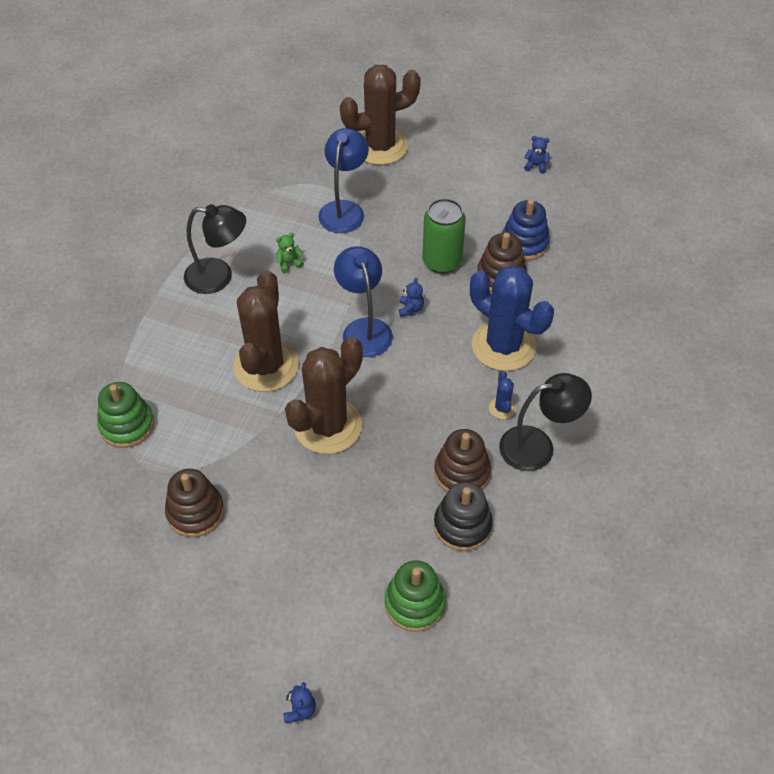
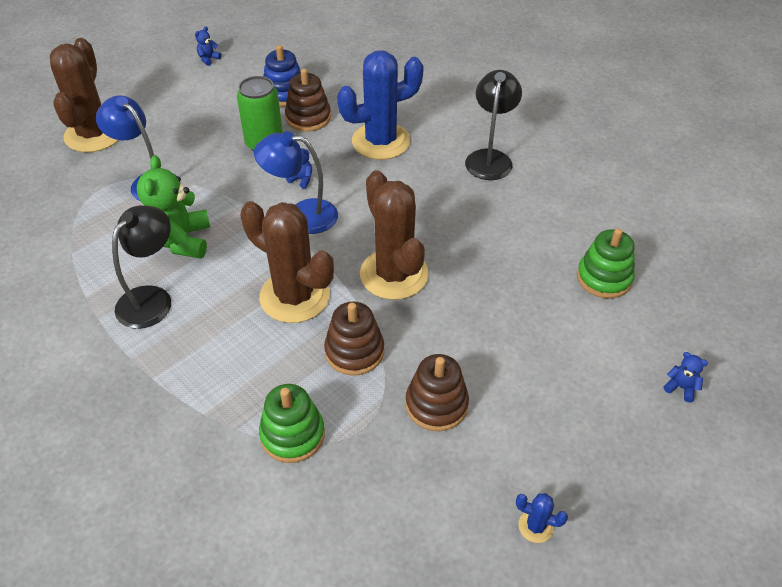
camera: 65 degrees left, 5 degrees down
green teddy bear [276,233,304,274] -> green teddy bear [137,155,210,259], size x2.30
brown stacking toy [434,429,491,492] -> brown stacking toy moved to [324,301,384,376]
black stacking toy [434,482,493,551] -> none
blue cactus [489,371,516,419] -> blue cactus moved to [516,493,568,543]

